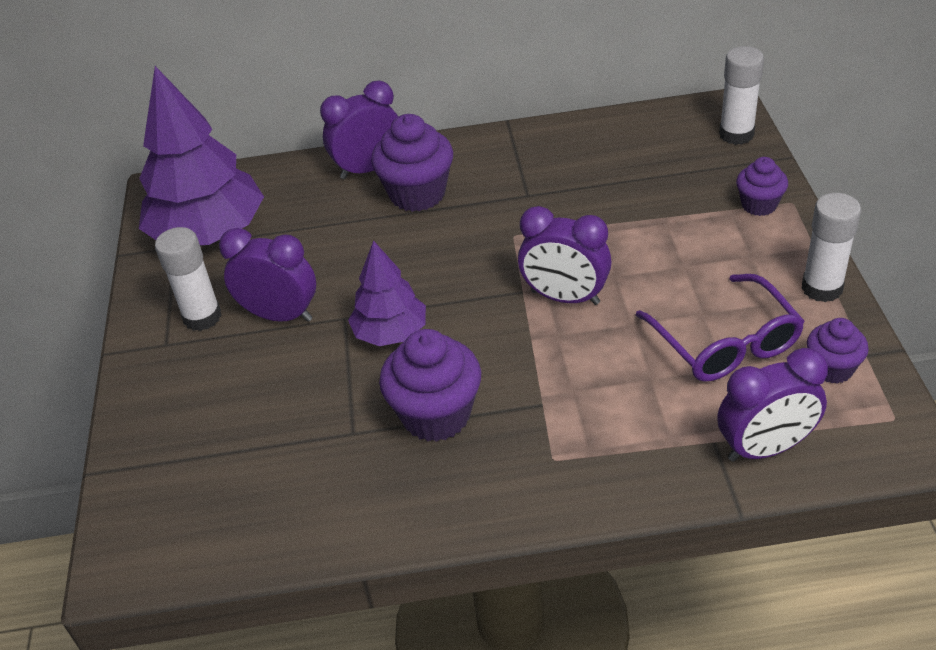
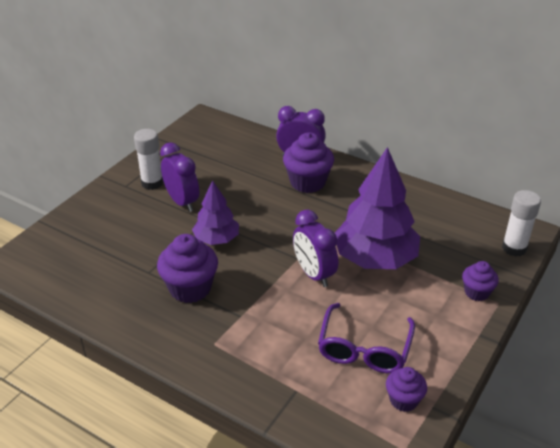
camera: 35 degrees right, 5 degrees down
purple tree [139,66,264,245] -> purple tree moved to [335,147,420,269]
purple clock [717,348,828,462] -> none
white glue stick [801,193,861,302] -> none

